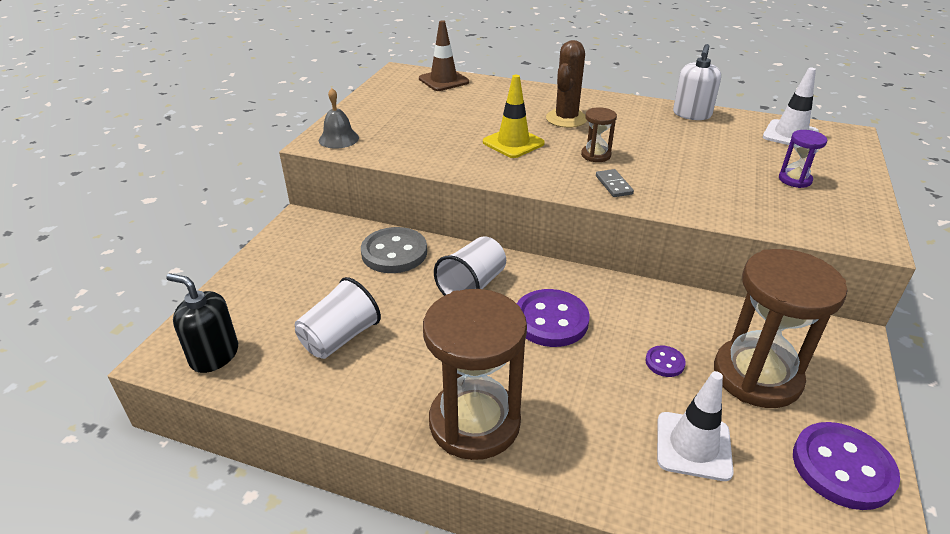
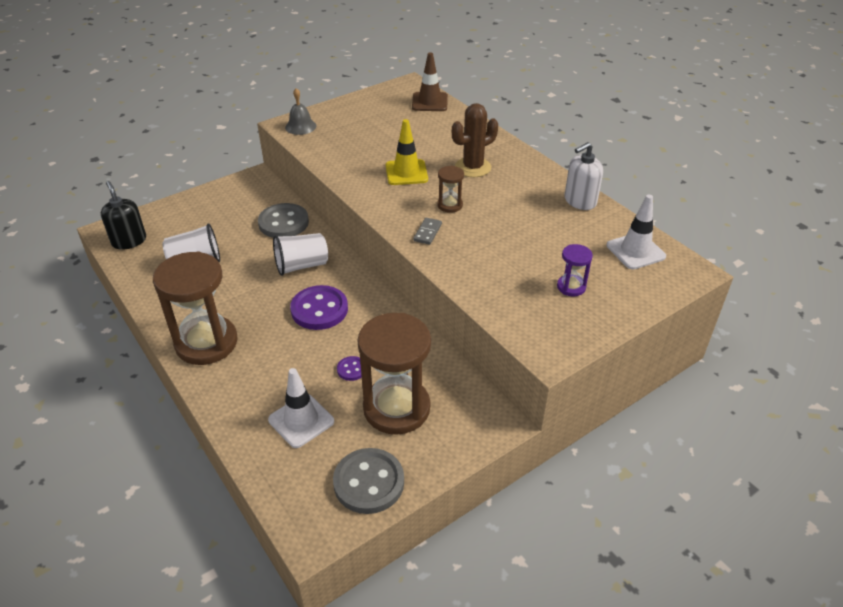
camera: 35 degrees right, 5 degrees up
purple button [793,422,900,510] -> grey button [333,448,404,514]

